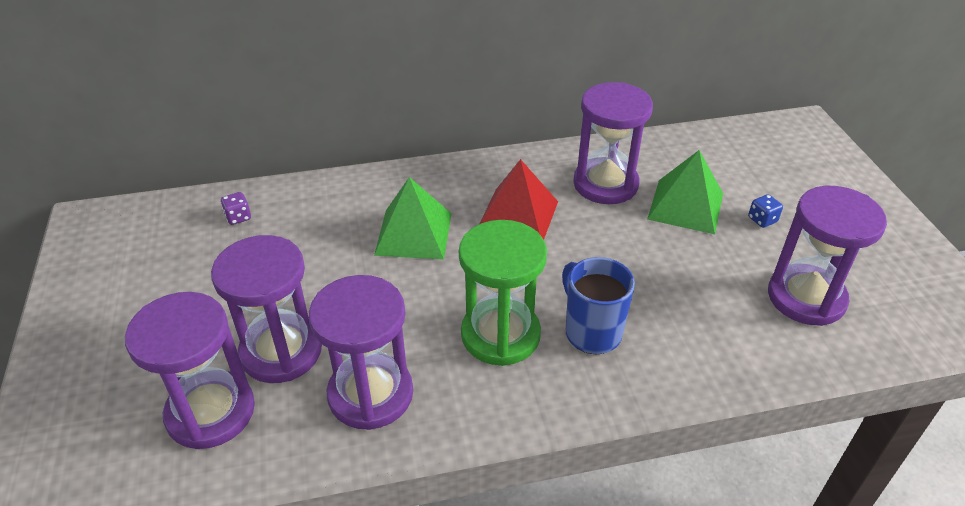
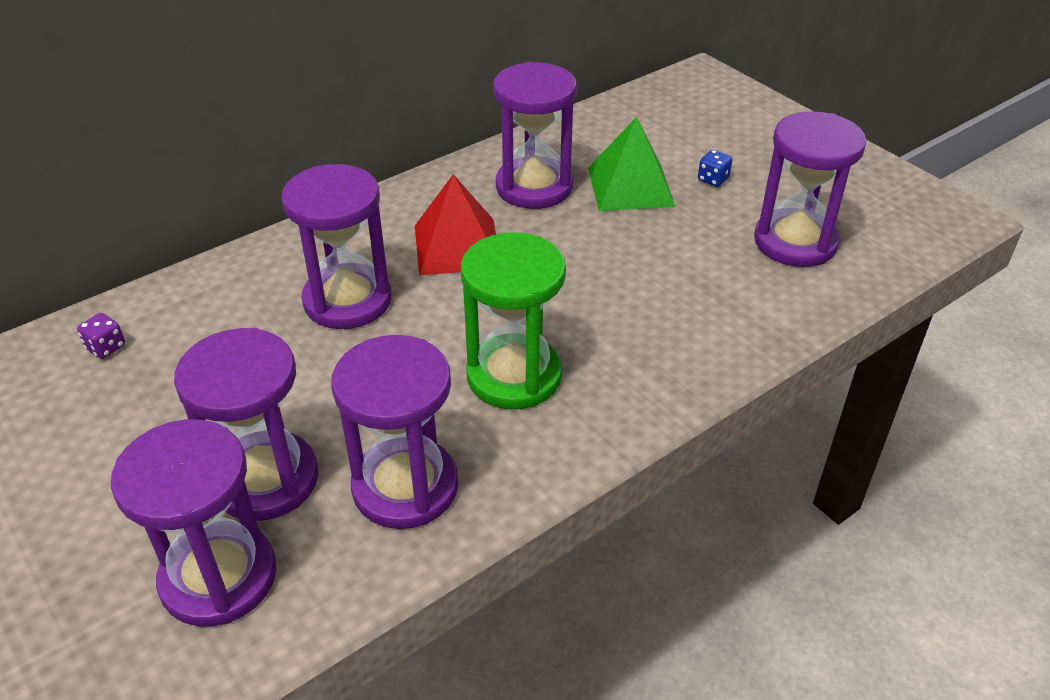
camera: 25 degrees left, 0 degrees up
green pyramid [374,177,452,260] -> purple hourglass [281,164,392,329]
blue mug [562,257,635,354] -> none

